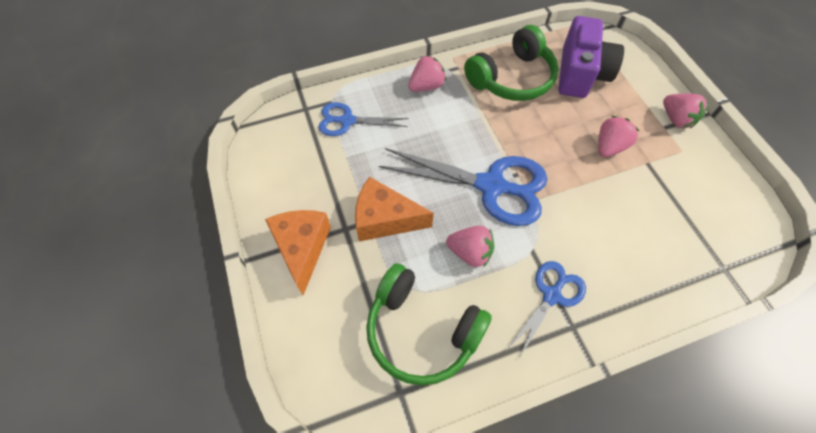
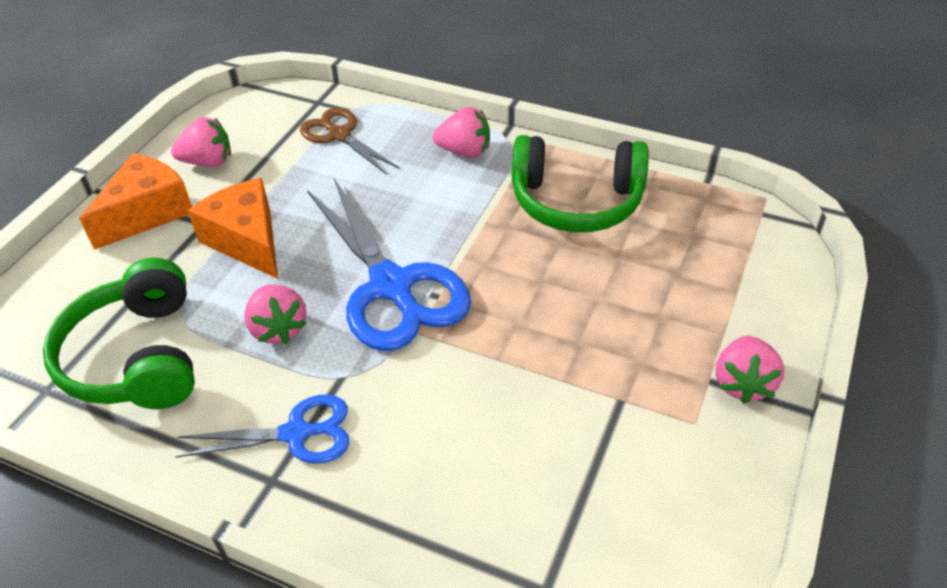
camera: 45 degrees right, 15 degrees down
blue scissors [318,102,408,136] -> brown scissors [300,108,400,175]
purple camera [558,16,624,98] -> none
pink strawberry [598,116,639,157] -> pink strawberry moved to [171,117,231,167]

